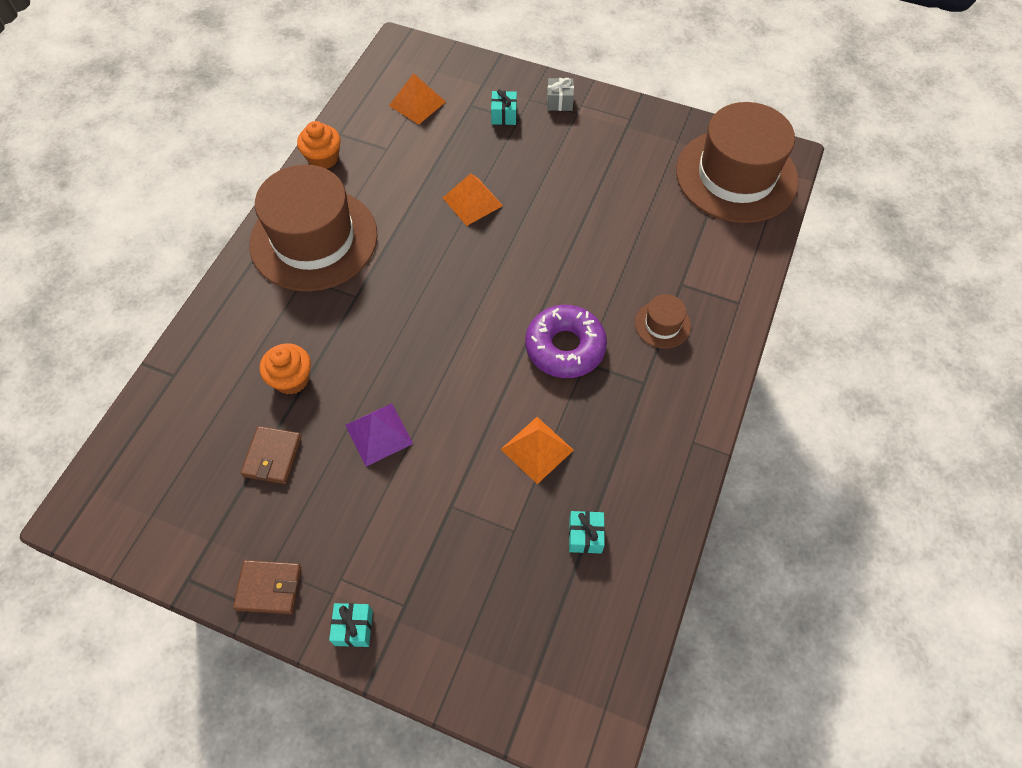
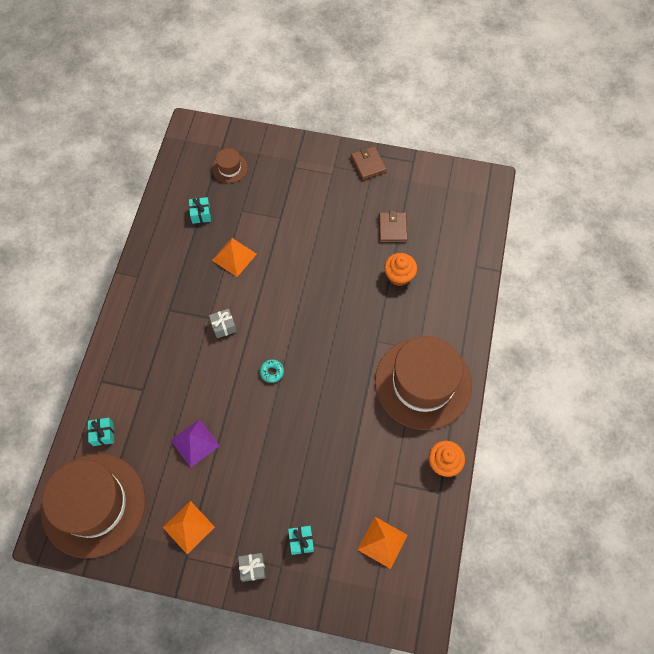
camera: 170 degrees right, 5 degrees up
brown wallet [233,560,301,614] -> brown wallet turned 75 degrees clockwise [351,146,387,180]
turquoise gift [329,603,373,647] -> turquoise gift moved to [88,418,114,446]
purple pyramid [345,403,413,467] -> purple pyramid moved to [171,419,220,468]
orange pyramid [443,174,503,226] -> orange pyramid moved to [163,501,215,554]
purple donut [525,305,607,378] -> grey gift [209,309,237,338]
brown hat [635,294,691,349] -> brown hat moved to [212,148,248,183]
none -> turquoise donut [260,360,284,383]

